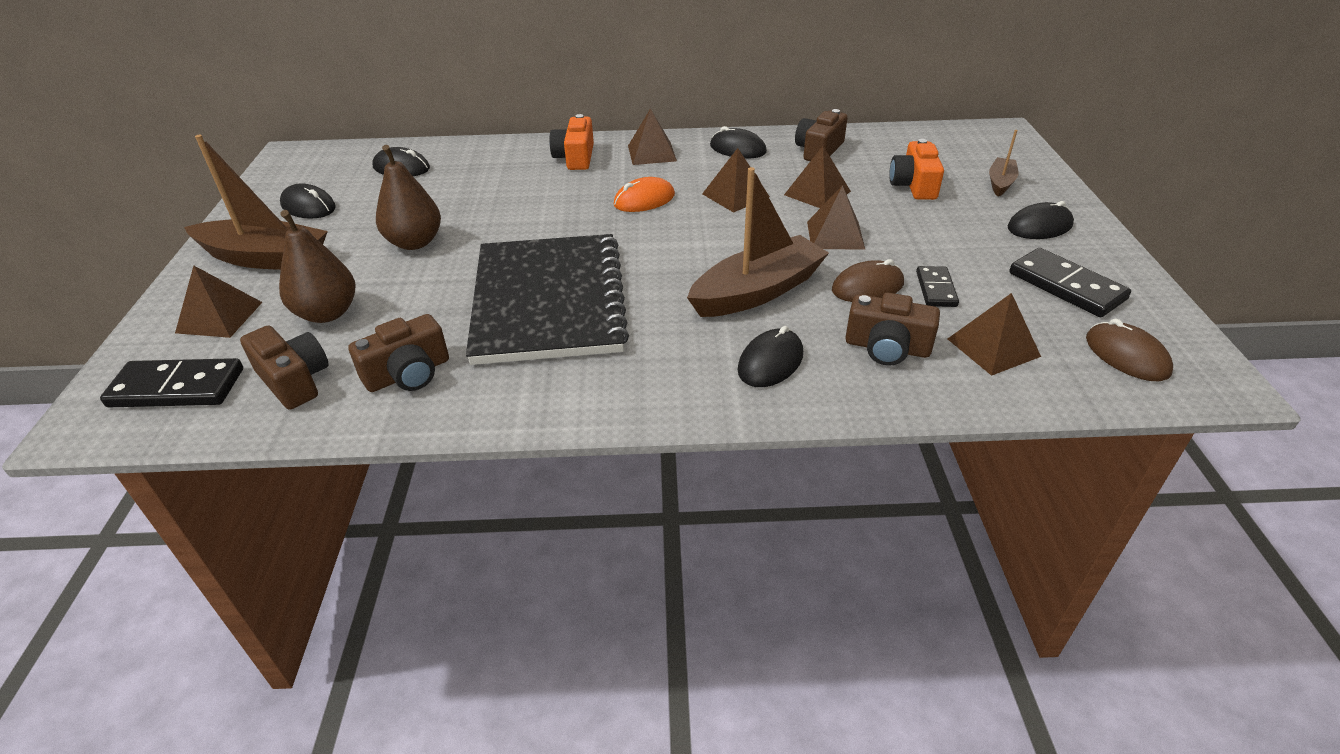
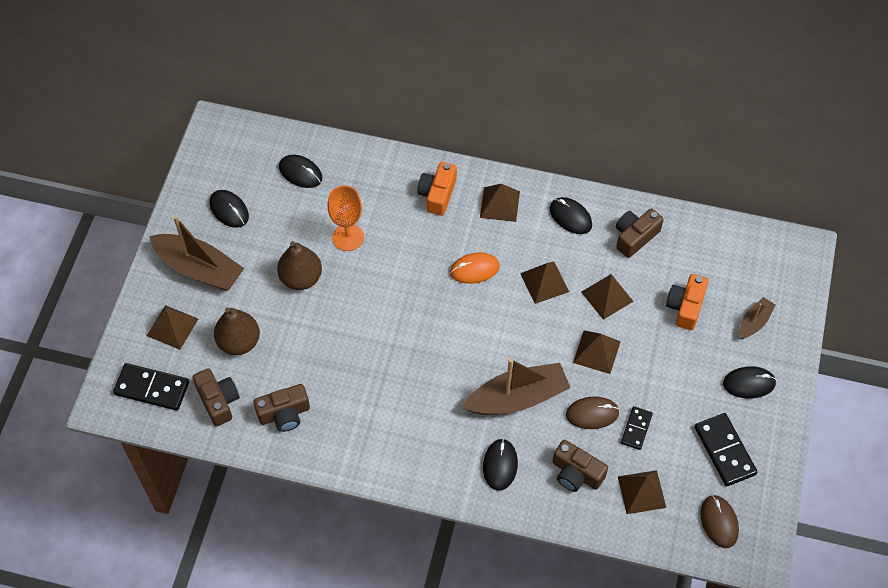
camera: 15 degrees right, 20 degrees up
black notebook [466,234,629,365] -> none
black mouse [737,326,803,387] -> black mouse turned 45 degrees counterclockwise [483,439,518,491]
none -> orange goblet [328,185,364,251]

